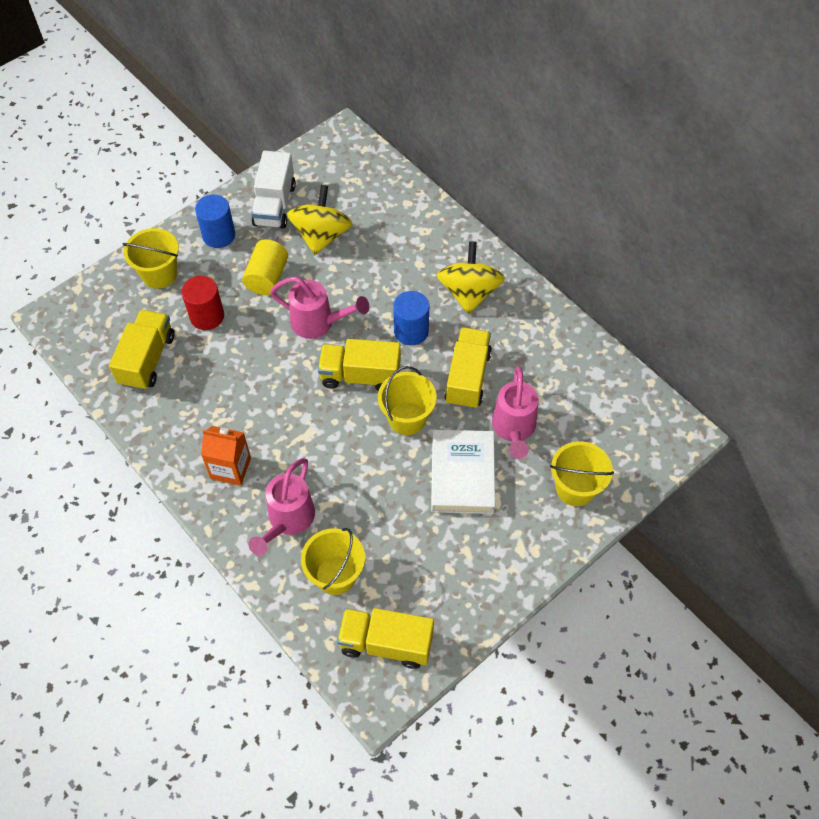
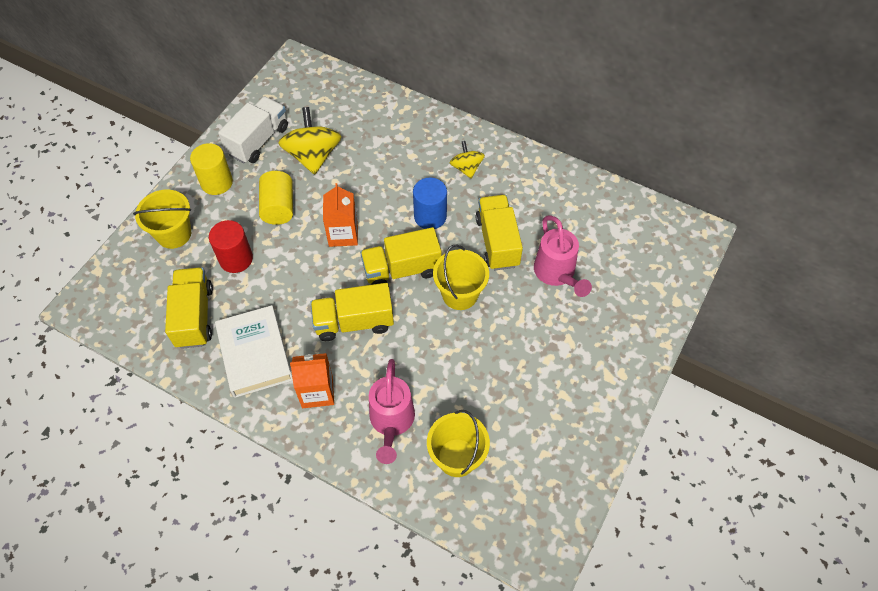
camera: 20 degrees left, 0 degrees up
blue cylinder [195,195,235,248] -> yellow cylinder [190,143,233,195]
white truck [251,151,296,229] -> white truck turned 135 degrees counterclockwise [218,96,288,163]
pink watering can [270,276,369,339] -> orange carton [323,183,358,247]
yellow truck [337,608,434,669] -> yellow truck moved to [310,283,394,341]
white book [431,430,495,514] -> white book moved to [215,305,293,398]
yellow spinning top [437,242,505,314] -> yellow spinning top [450,141,485,178], size x0.57
yellow bucket [550,441,614,506] -> none

